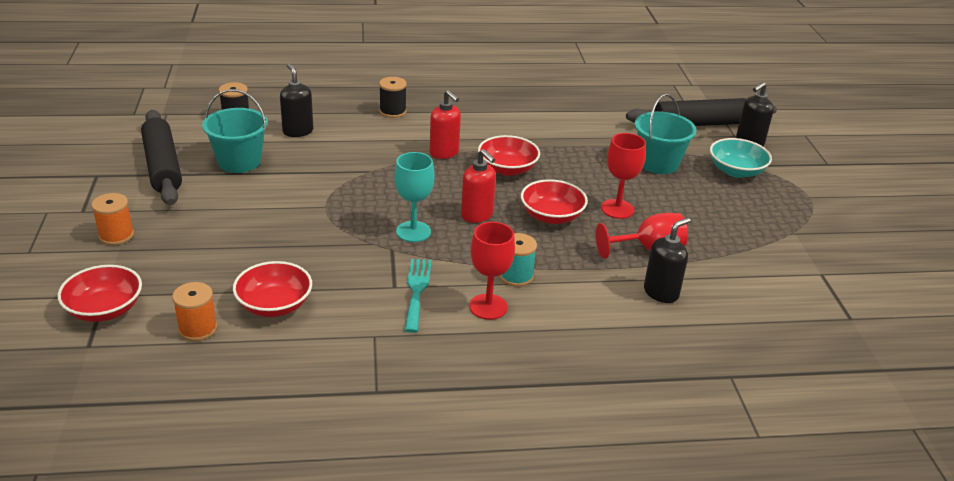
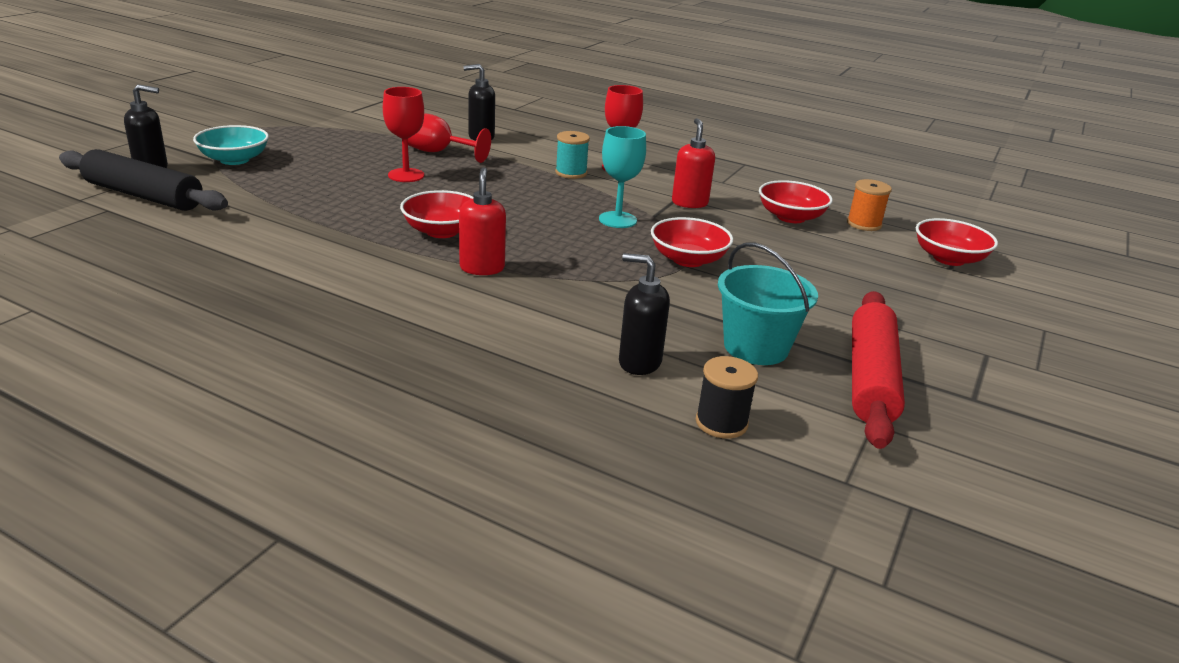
camera: 145 degrees left, 5 degrees down
orange spool [91,193,134,245] -> none
black rolling pin [141,110,182,205] -> red rolling pin [852,291,905,449]
black soap dispenser [280,63,313,137] -> black soap dispenser turned 105 degrees clockwise [619,253,670,375]
black spool [379,77,407,118] -> none
turquoise fork [404,259,432,333] -> none
red soap dispenser [461,149,496,223] -> red soap dispenser moved to [672,118,715,208]
red bowl [521,179,588,224] -> red bowl moved to [651,217,733,267]
turquoise bucket [635,94,697,174] -> none

